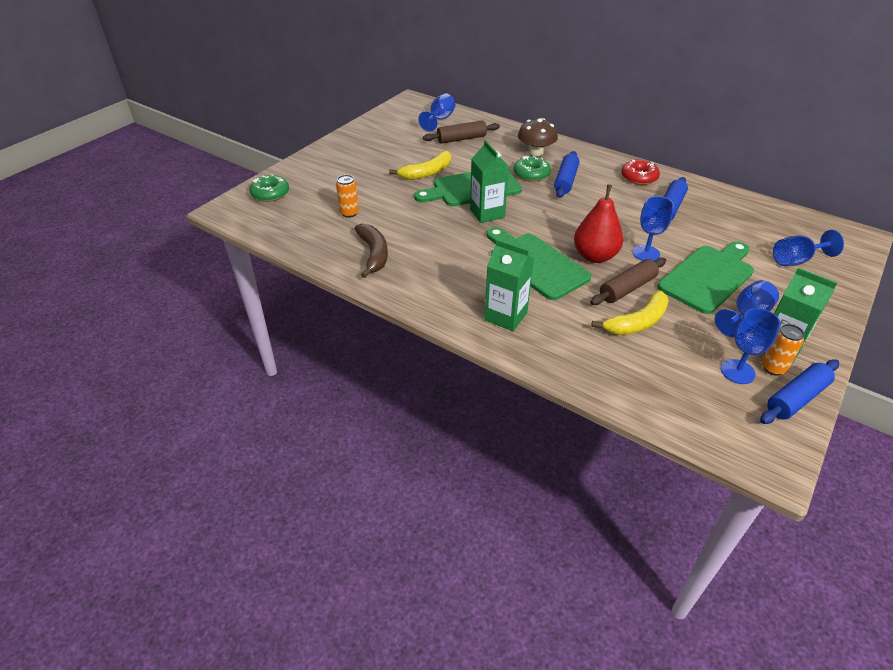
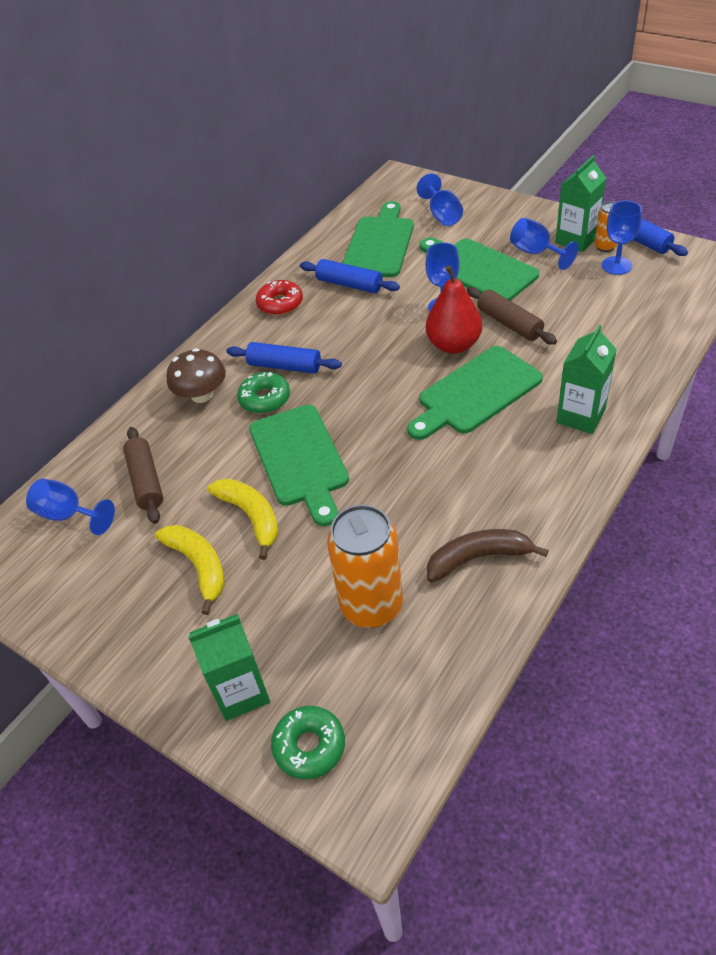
camera: 85 degrees left, 5 degrees up
orange can [336,175,359,218] -> orange can [327,505,403,628], size x2.03
green carton [470,140,509,223] -> green carton moved to [188,614,270,721]
yellow banana [591,290,669,335] -> yellow banana moved to [155,525,225,615]
none -> green cutting board [343,201,414,277]

